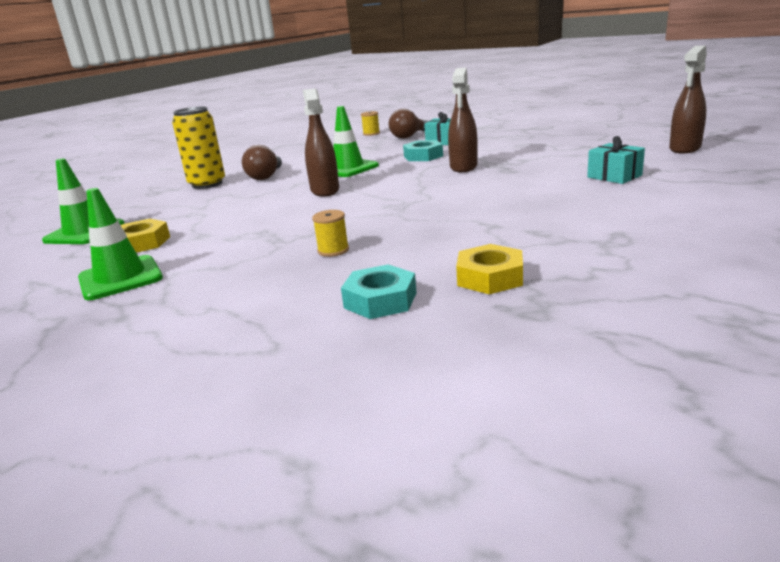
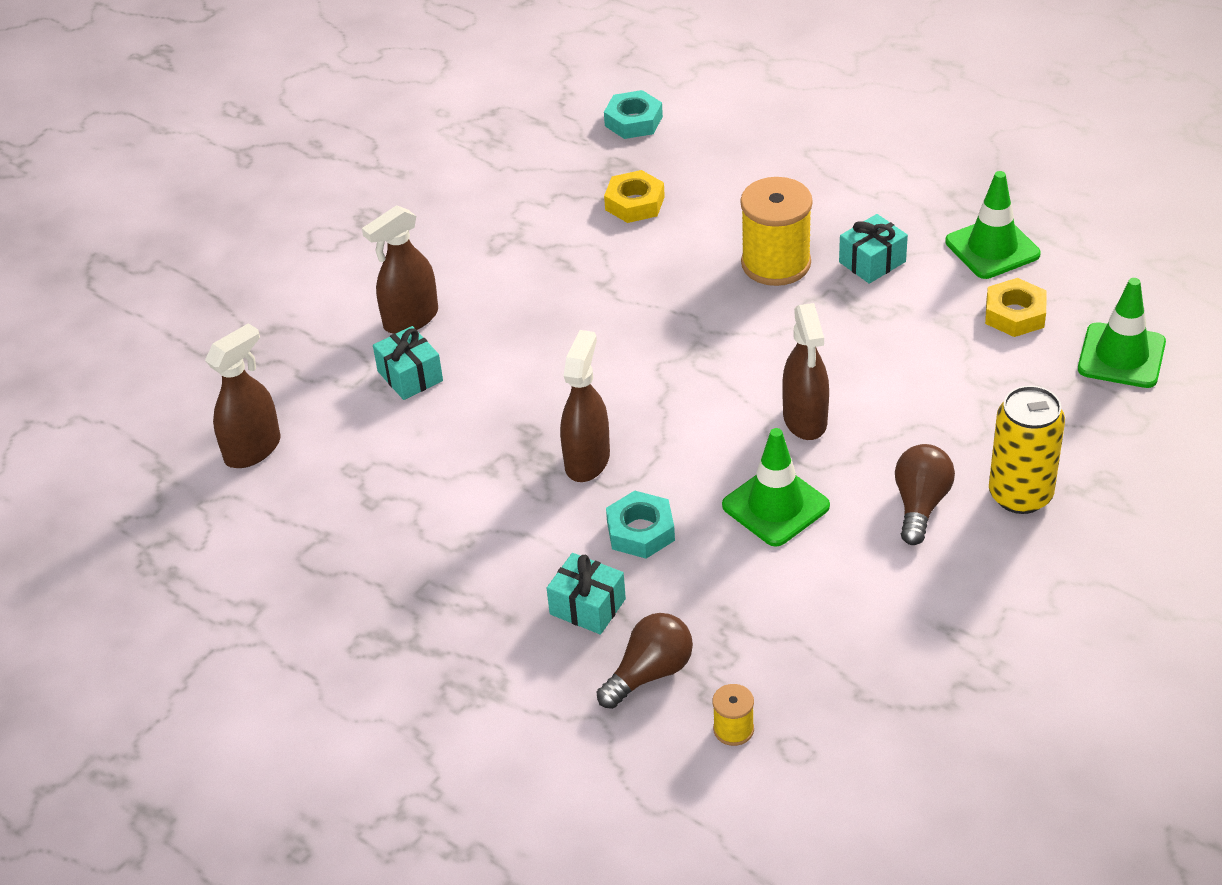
camera: 175 degrees left, 20 degrees up
yellow spool [312,210,349,257] -> yellow spool [740,177,813,286], size x2.12
turquoise nut [341,265,417,319] -> turquoise nut moved to [604,90,663,139]
none -> brown spray bottle [362,205,438,334]
none -> turquoise gift [839,214,908,284]

